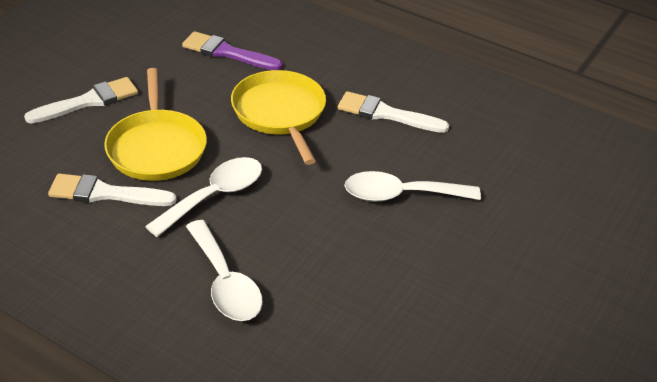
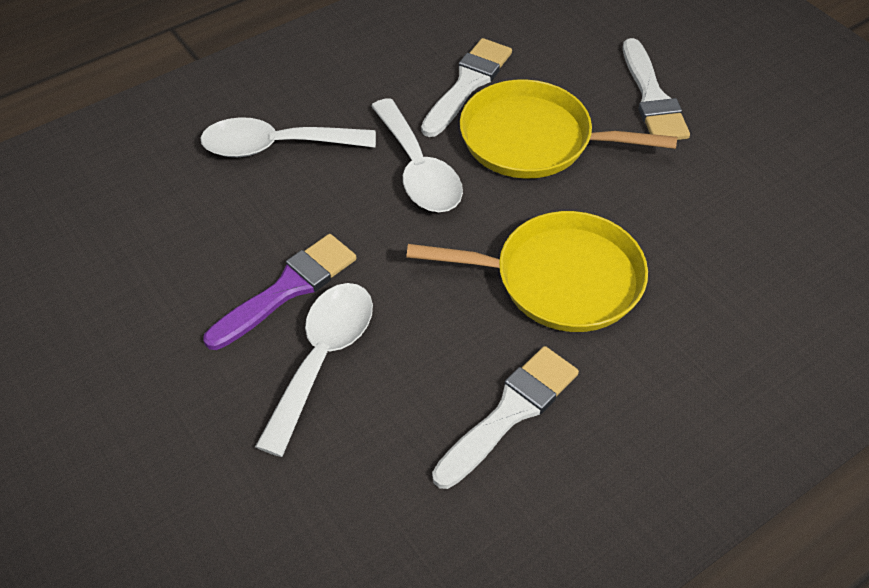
camera: 115 degrees right, 10 degrees up
purple brush [182,31,283,70] -> purple brush moved to [203,234,356,350]

